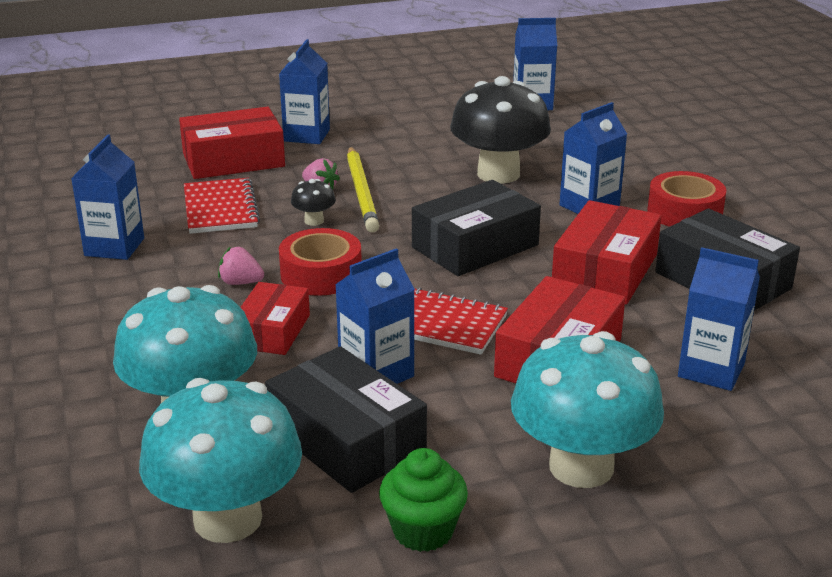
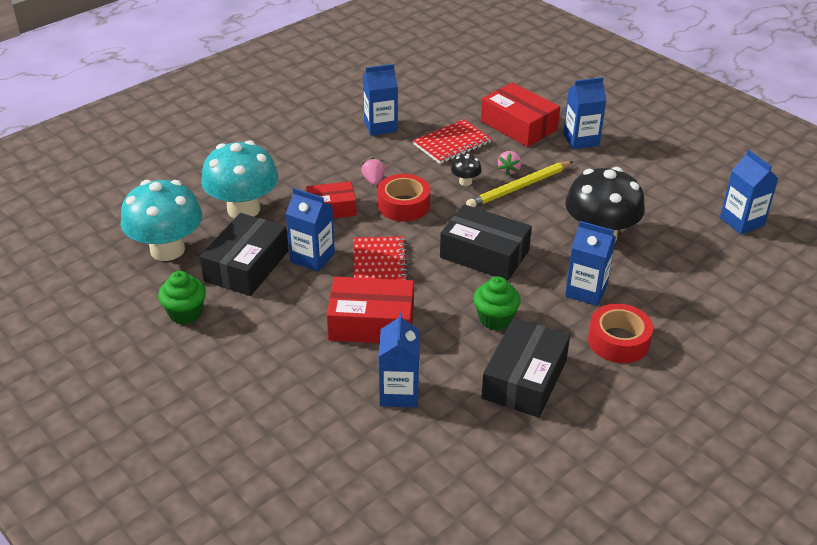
camera: 65 degrees right, 10 degrees up
turquoise mushroom [511,331,664,488] -> none
red box [552,200,662,304] -> green cupcake [473,276,521,330]

